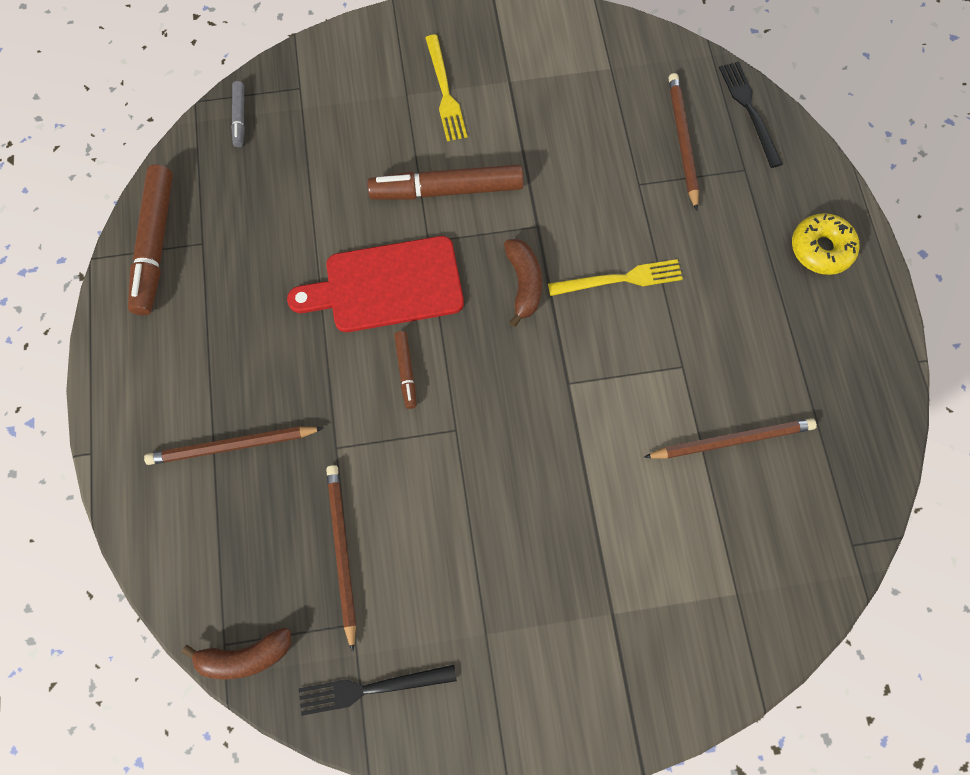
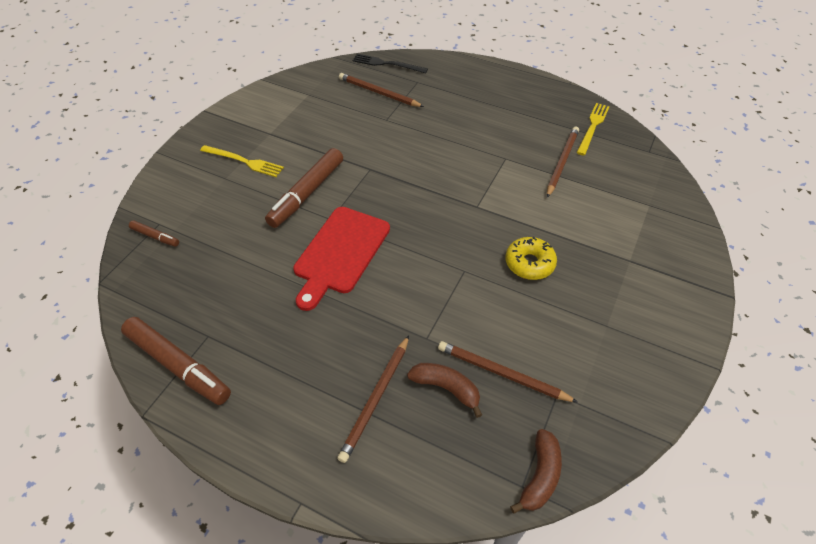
camera: 55 degrees left, 20 degrees down
grey marker [231,81,245,147] -> none
black fork [299,665,457,716] -> none
brown marker [394,331,417,409] -> brown marker moved to [129,220,179,247]
brown banana [504,239,542,327] -> brown banana moved to [407,363,482,418]
yellow fork [548,259,683,296] -> yellow fork moved to [576,103,610,156]
yellow donut [792,213,859,275] -> yellow donut moved to [505,237,557,280]

